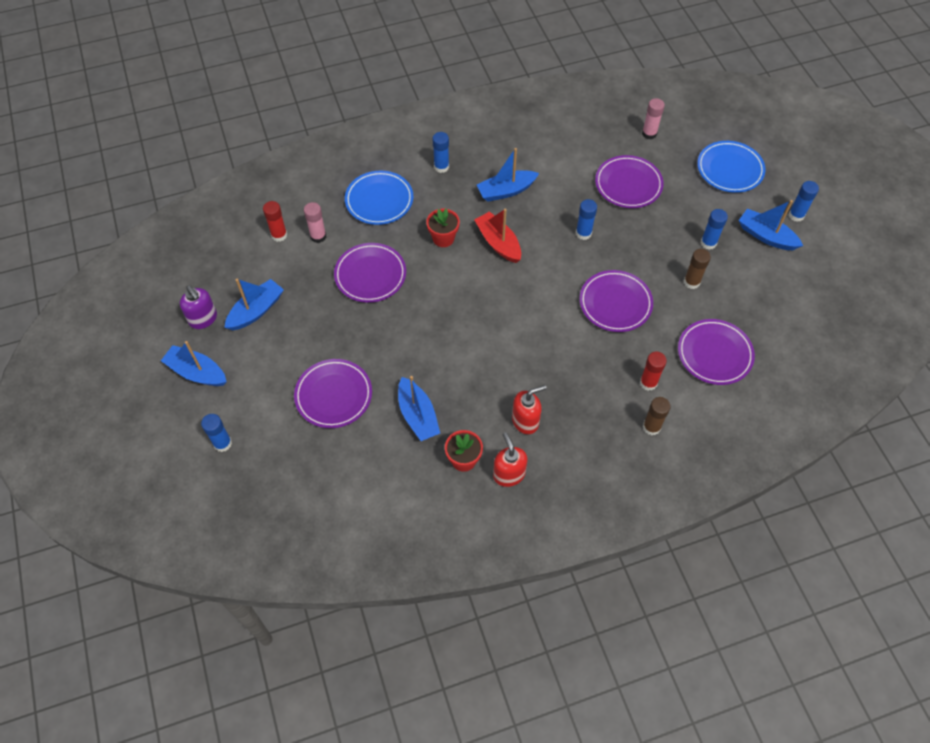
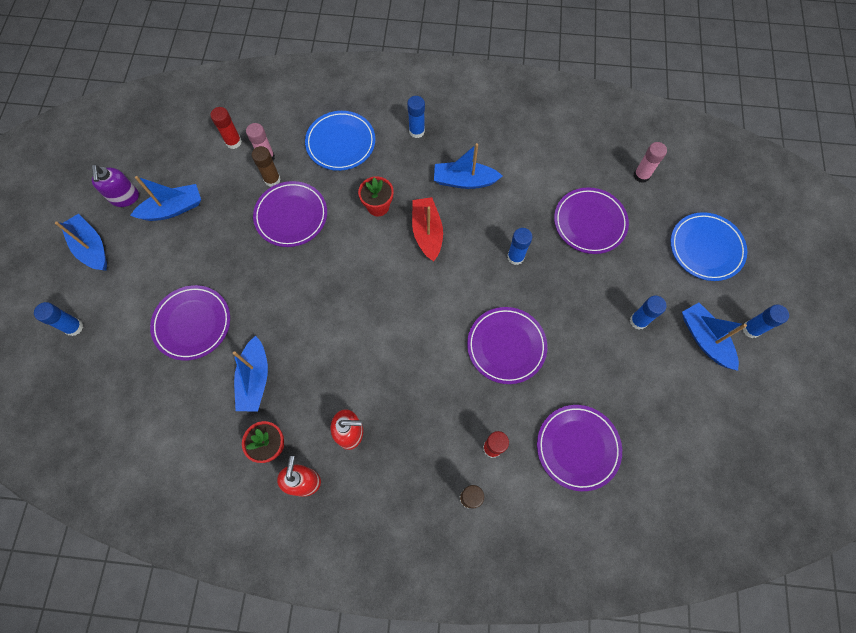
camera: 25 degrees right, 10 degrees up
brown glue stick [684,249,711,289] -> brown glue stick moved to [252,146,281,187]

